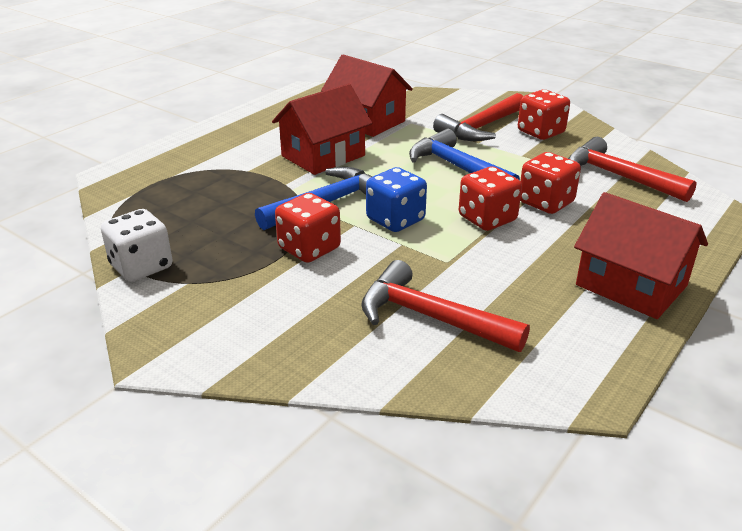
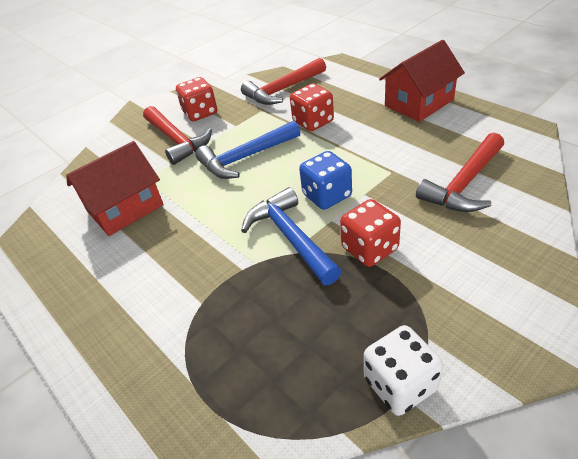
camera: 75 degrees left, 10 degrees up
red house [272,83,372,175] -> none
red dice [459,166,522,231] -> none

